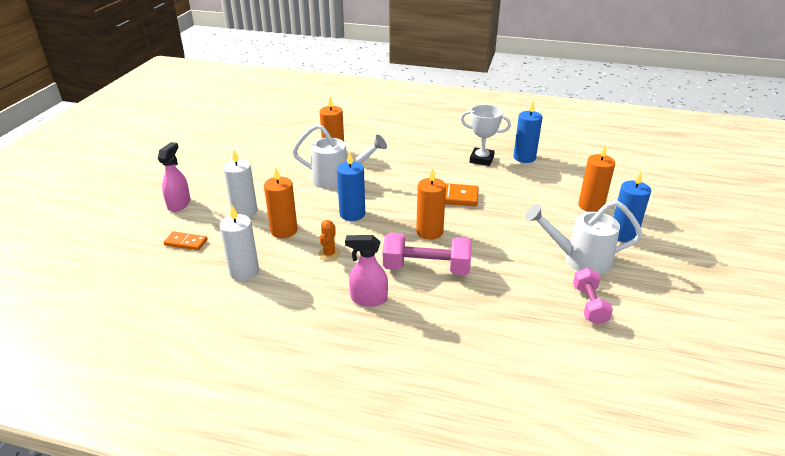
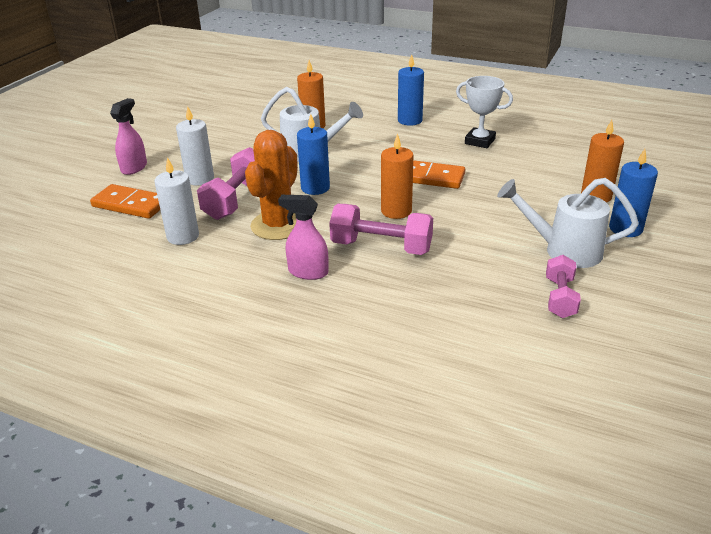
camera: 10 degrees right, 0 degrees up
orange domino [163,232,207,250] -> orange domino [90,184,160,219], size x1.70
orange candle [264,168,298,238] -> pink dumbbell [197,147,255,220]
orange cactus [318,220,340,261] -> orange cactus [245,130,298,240], size x2.26
blue candle [513,101,543,163] -> blue candle moved to [398,54,424,126]

